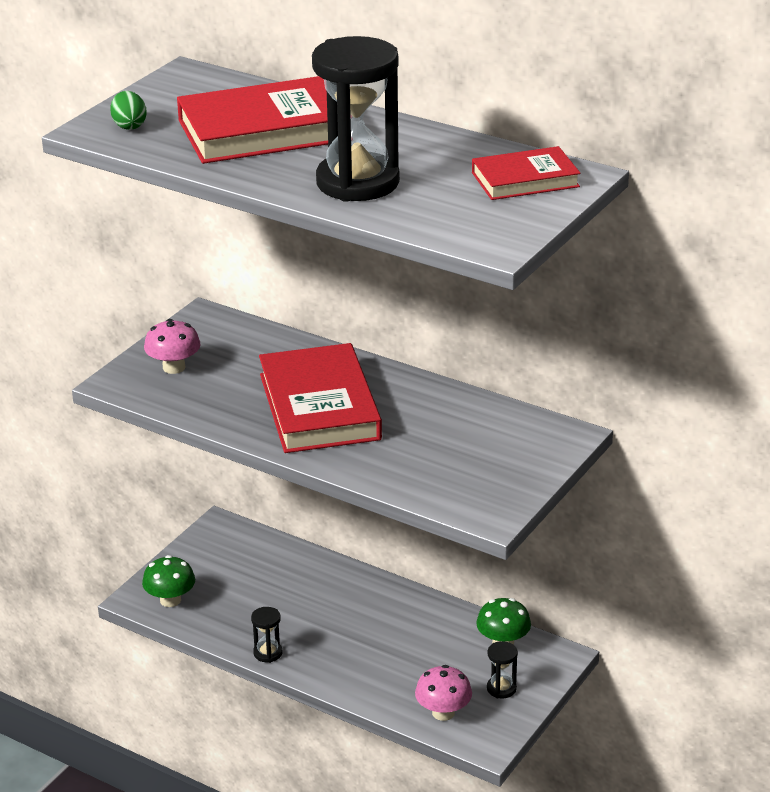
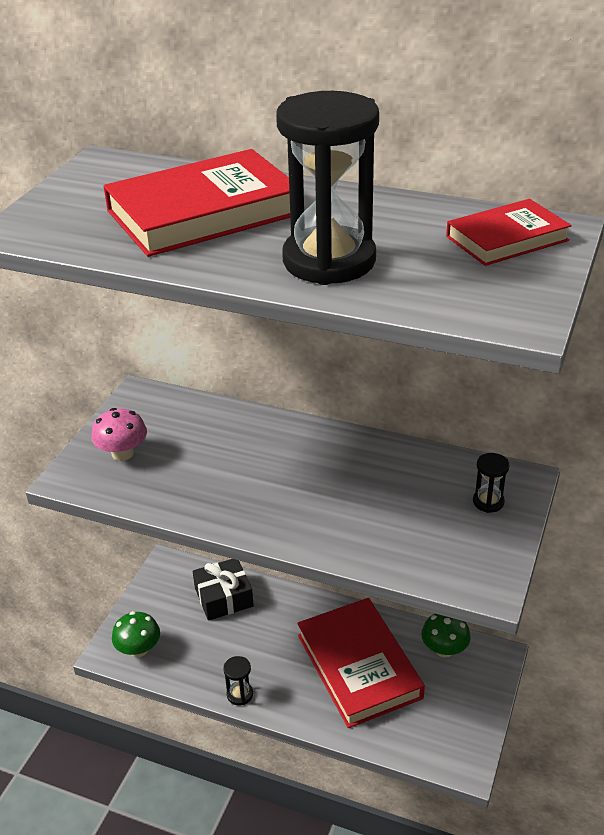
camera: 10 degrees left, 5 degrees up
green egg [110,91,147,130] -> none
red book [259,343,382,453] -> red book moved to [297,598,425,728]
pink mushroom [415,665,472,721] -> none
black hourglass [487,641,518,698] -> black hourglass moved to [473,453,510,513]
none -> black gift [193,559,254,621]

